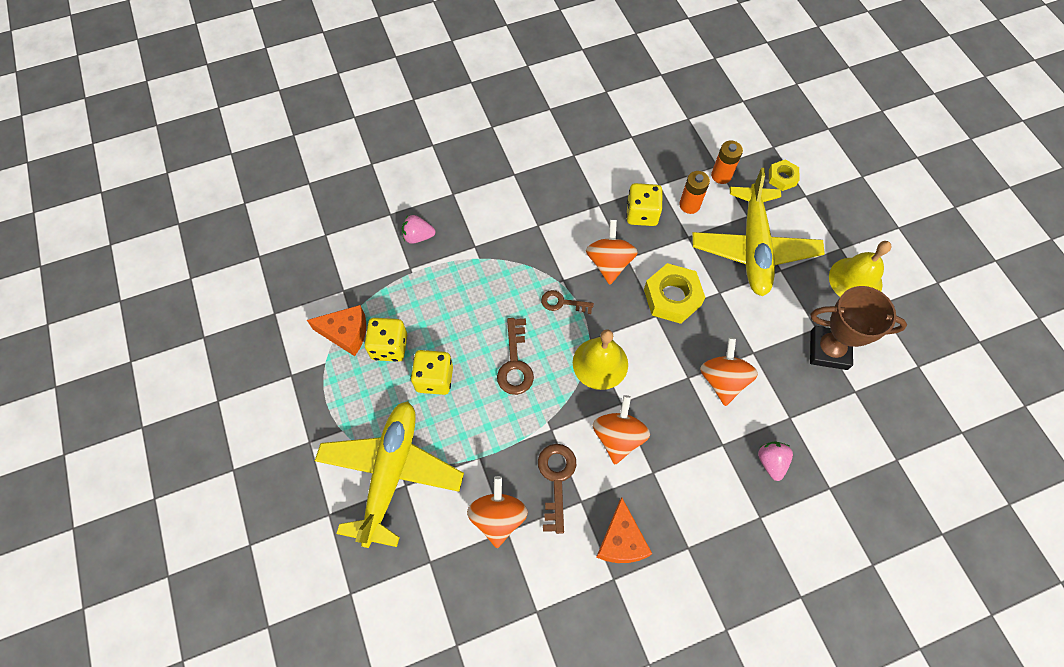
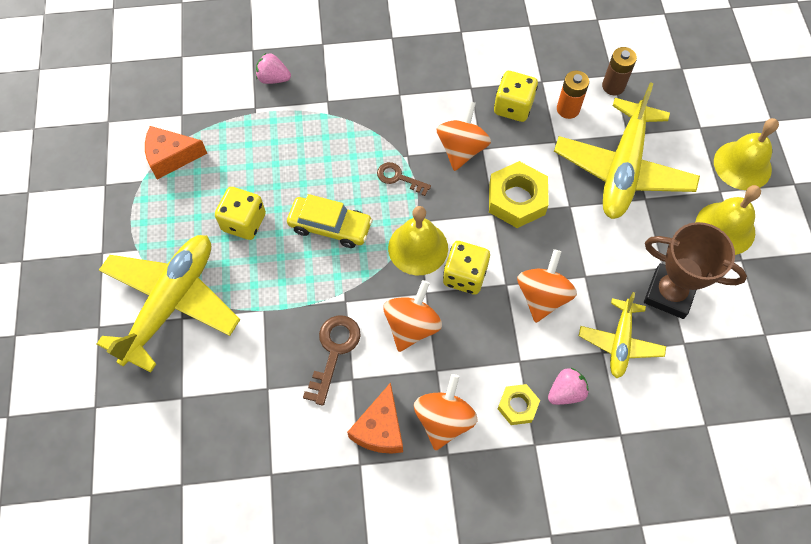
camera: 15 degrees right, 0 degrees up
orange cheese [307,305,366,356] -> orange cheese turned 150 degrees clockwise [145,126,207,180]
yellow dice [364,318,407,362] -> yellow dice moved to [443,241,490,295]
orange spinning top [467,476,528,548] -> orange spinning top moved to [414,374,478,451]
brown key [497,318,534,395] -> yellow car [287,194,373,248]
orange battery [711,141,743,184] -> brown battery [602,47,637,95]
pink strawberry [758,442,793,481] -> pink strawberry turned 45 degrees clockwise [548,368,589,405]
yellow nut [769,159,799,191] -> yellow nut moved to [498,384,540,425]
none -> yellow plane [579,292,666,378]
none -> yellow bell [714,118,779,190]

